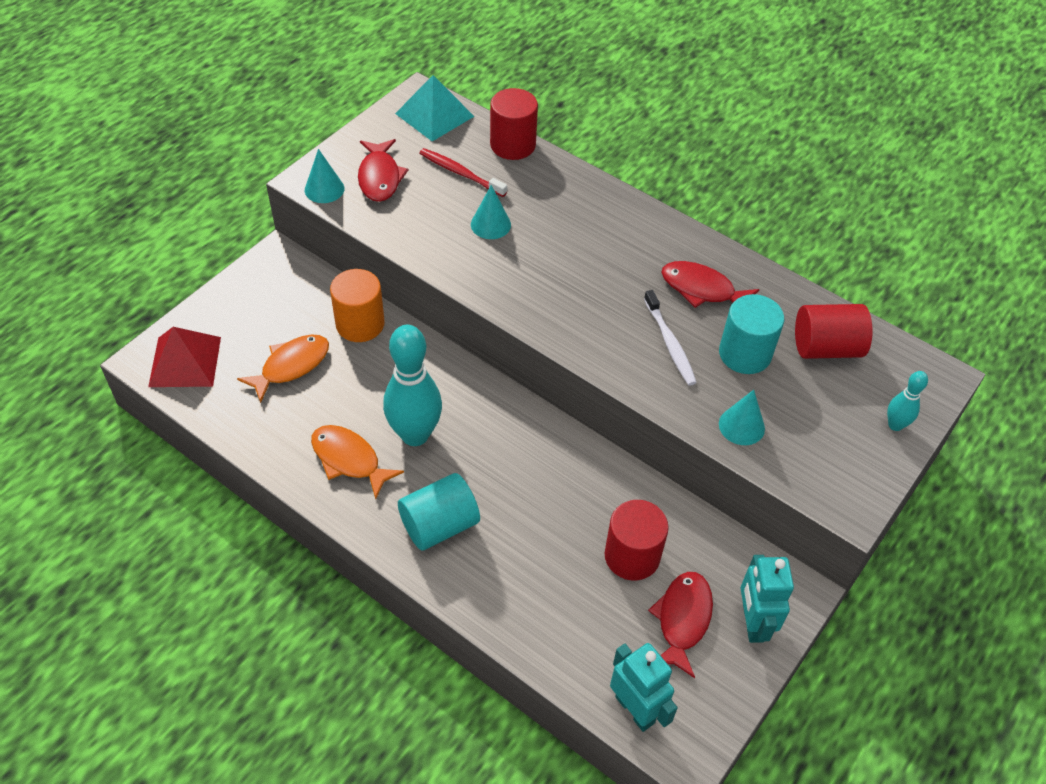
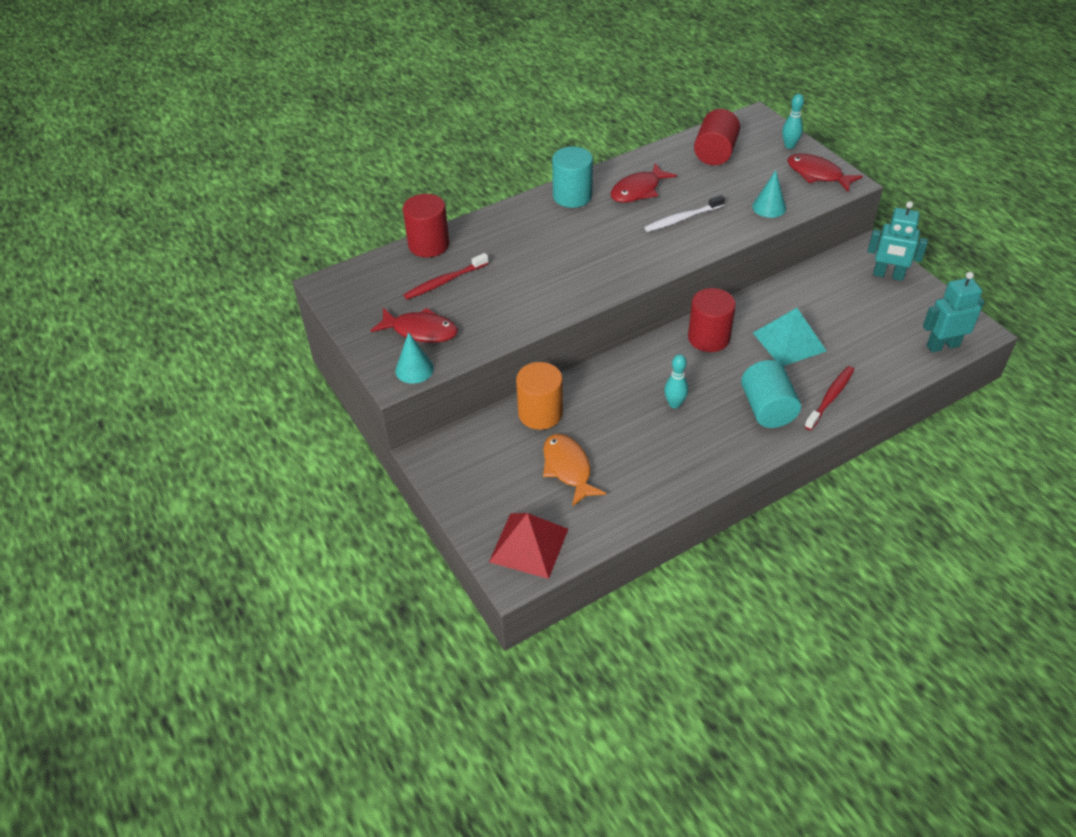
camera: 65 degrees left, 5 degrees down
orange fish [311,425,404,499] -> none
turquoise bowling pin [383,325,442,446] -> turquoise bowling pin [664,354,688,409], size x0.49
turquoise pyramid [395,75,474,141] -> turquoise pyramid moved to [753,308,827,366]
turquoise cone [471,185,511,239] -> none
red cylinder [605,500,669,581] -> red cylinder moved to [688,288,736,352]
white toothbrush [644,290,697,386] -> white toothbrush turned 150 degrees clockwise [644,195,725,232]
red fish [648,572,713,678] -> red fish moved to [787,154,863,192]
turquoise cylinder [719,294,784,374] -> turquoise cylinder moved to [552,147,593,208]
none -> red toothbrush [804,366,854,430]

